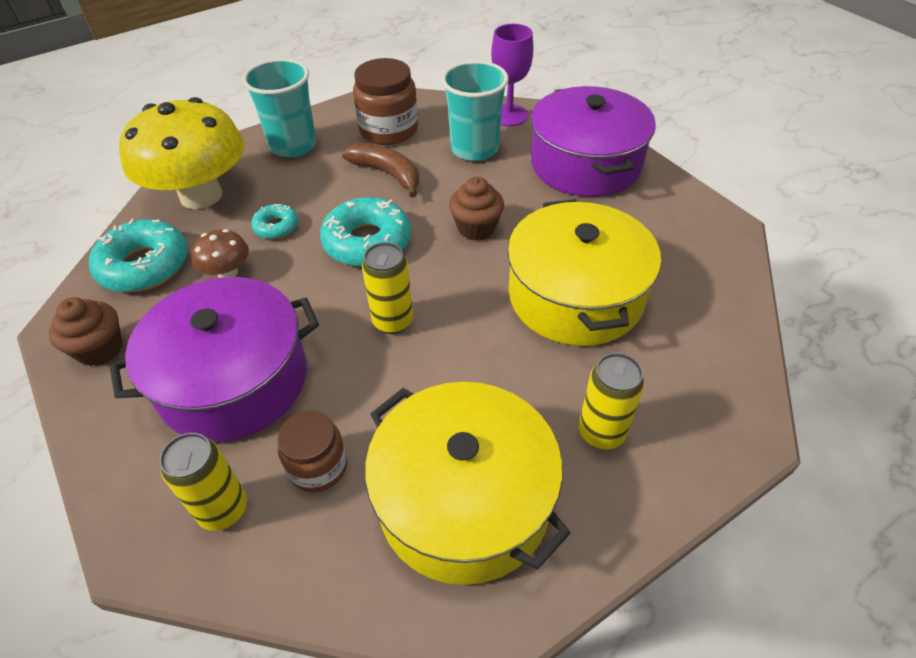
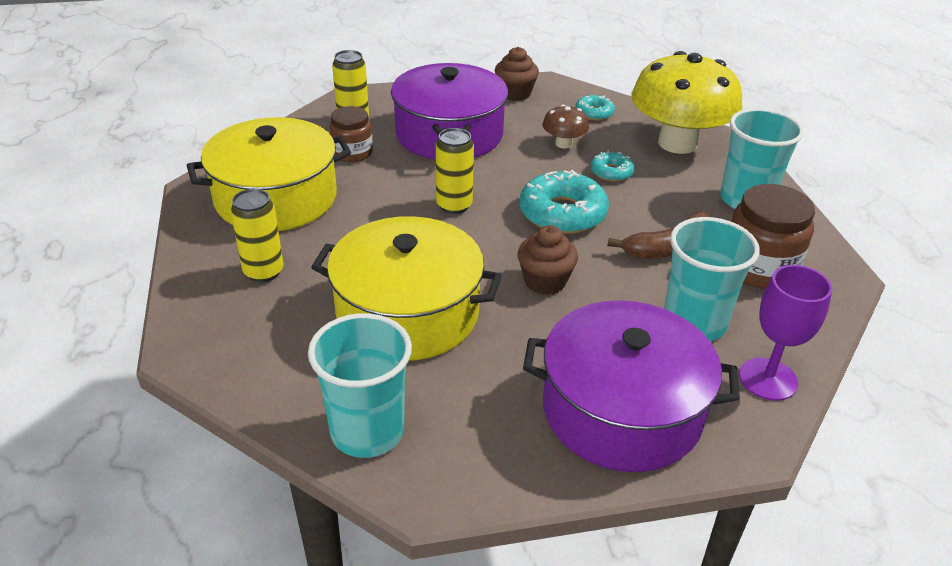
camera: 110 degrees right, 10 degrees down
turquoise donut [89,219,188,292] -> turquoise donut [575,95,615,121], size x0.53
none -> turquoise cup [308,313,412,458]

